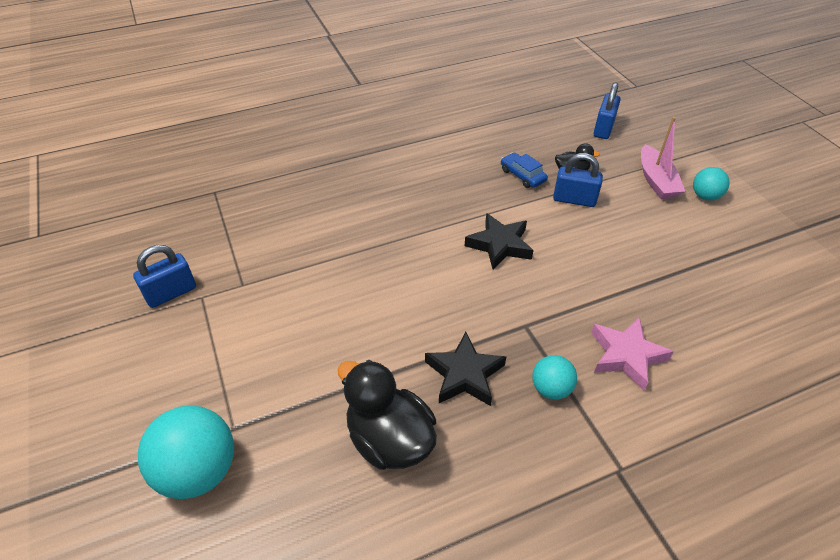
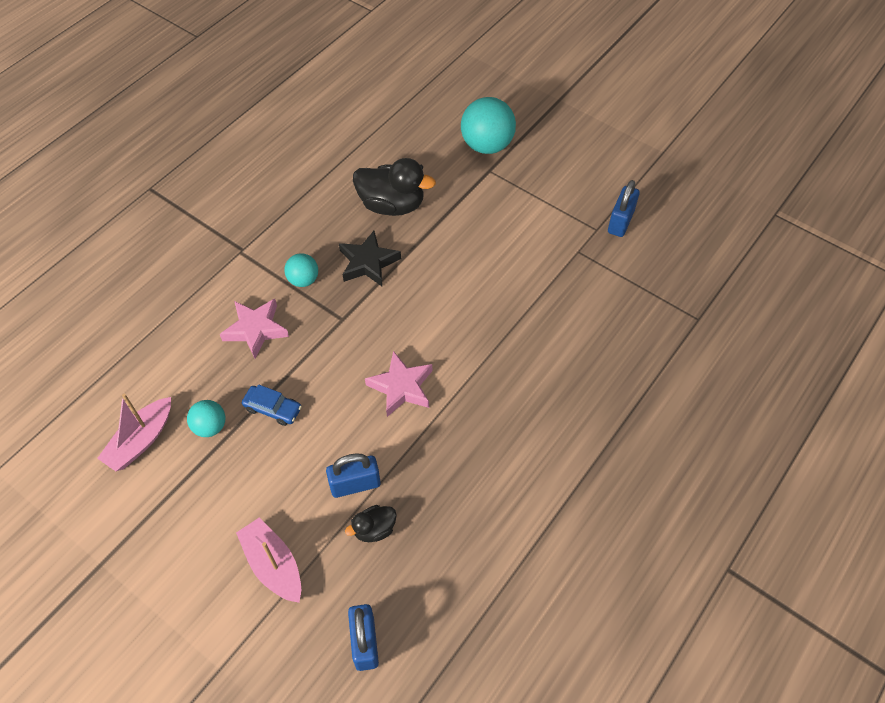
camera: 150 degrees right, 10 degrees up
black star [465,213,534,270] -> pink star [365,351,432,417]
blue car [501,152,548,188] -> blue car moved to [242,385,302,426]
turquoise ball [693,167,730,200] -> turquoise ball moved to [187,400,226,437]
none -> pink boat [97,394,171,471]

